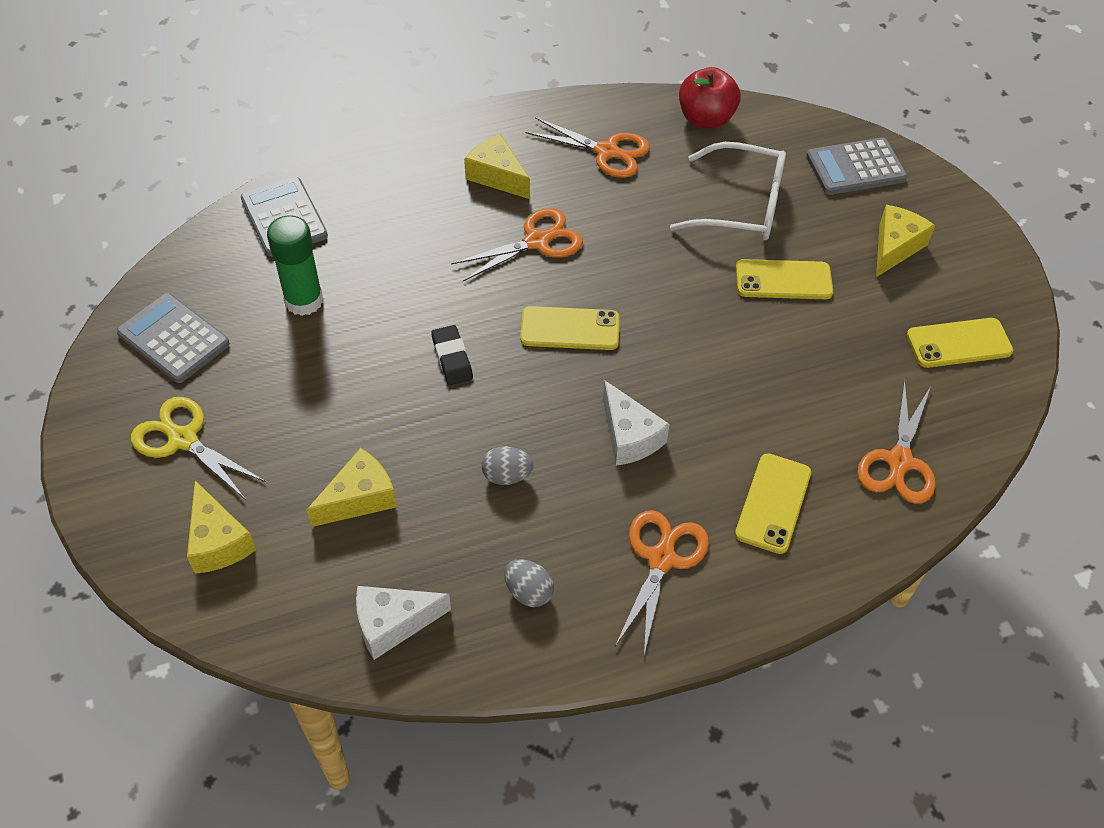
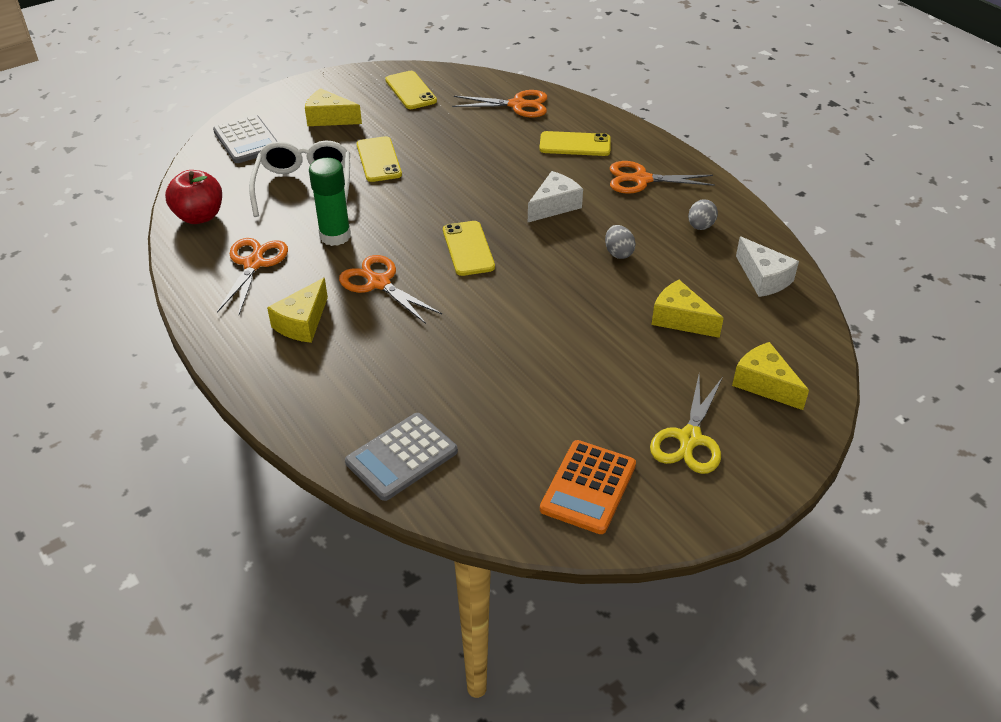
camera: 105 degrees left, 10 degrees down
grey calculator [117,293,230,383] -> orange calculator [540,440,636,534]
yellow cheese [187,481,256,574] -> yellow cheese turned 90 degrees counterclockwise [732,342,809,410]
green glue stick [267,215,323,316] -> green glue stick moved to [309,158,351,246]
black eraser [431,325,473,385] -> none

